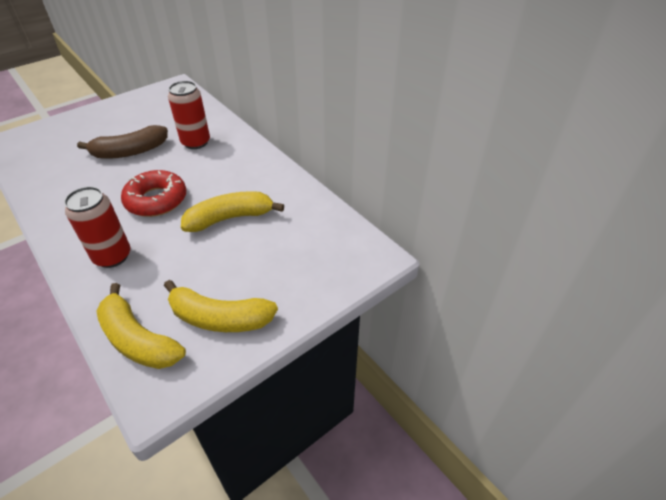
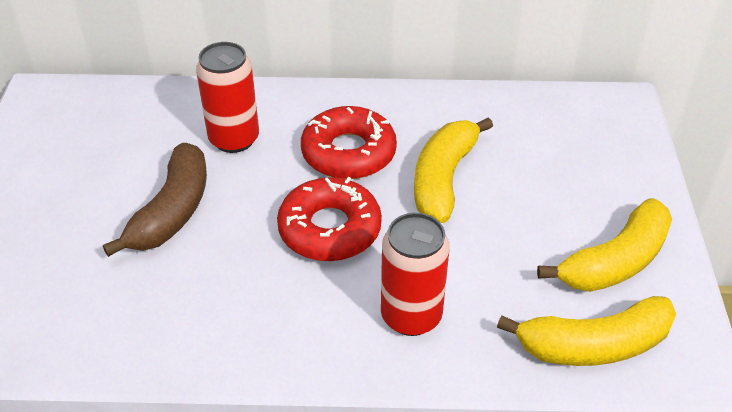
camera: 50 degrees left, 0 degrees up
none -> red donut [301,106,397,179]

